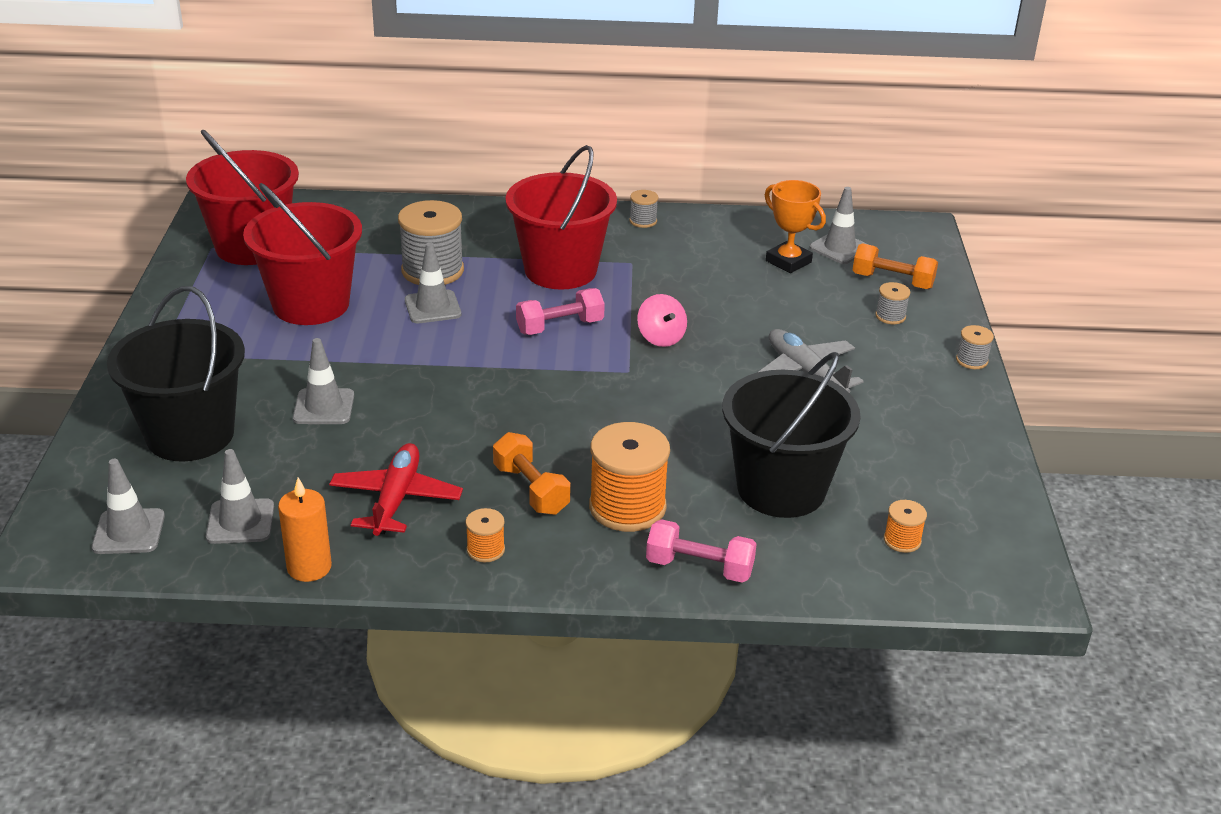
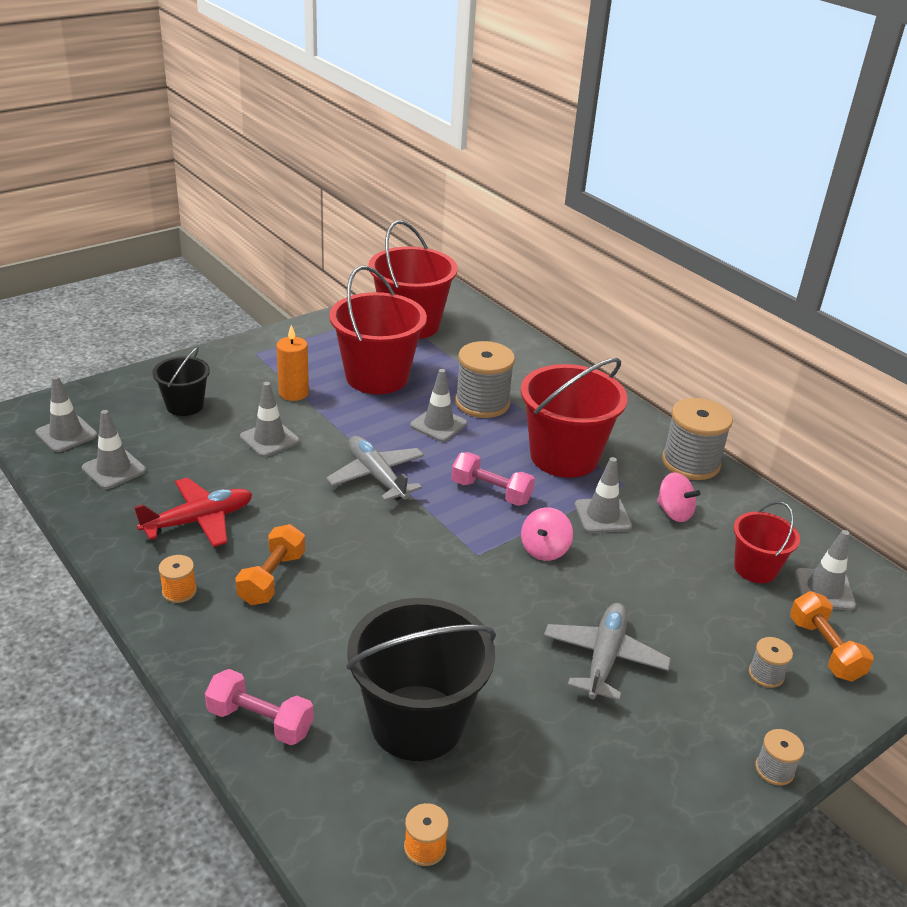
camera: 50 degrees right, 0 degrees up
black bucket [107,286,245,462] -> black bucket [152,347,210,416], size x0.55
orange candle [278,477,332,582] -> orange candle moved to [276,325,309,401]
orange spool [589,422,670,532] -> none
grey spool [629,190,658,228] -> grey spool [662,398,733,480], size x2.11
pink dumbbell [646,519,757,583] -> pink dumbbell turned 45 degrees counterclockwise [205,669,314,745]
orange trophy [765,180,826,273] -> red bucket [734,501,800,583]
none -> grey plane [326,436,424,501]
none -> grey traffic cone [574,457,632,533]
none -> pink spinning top [657,472,700,522]

